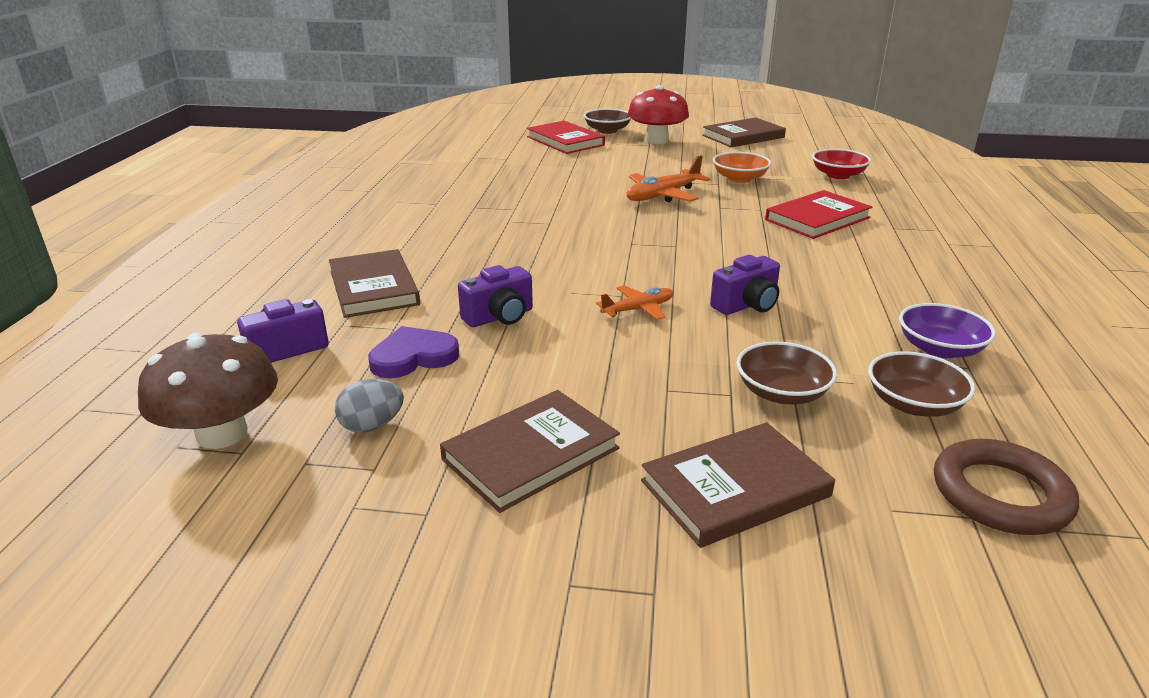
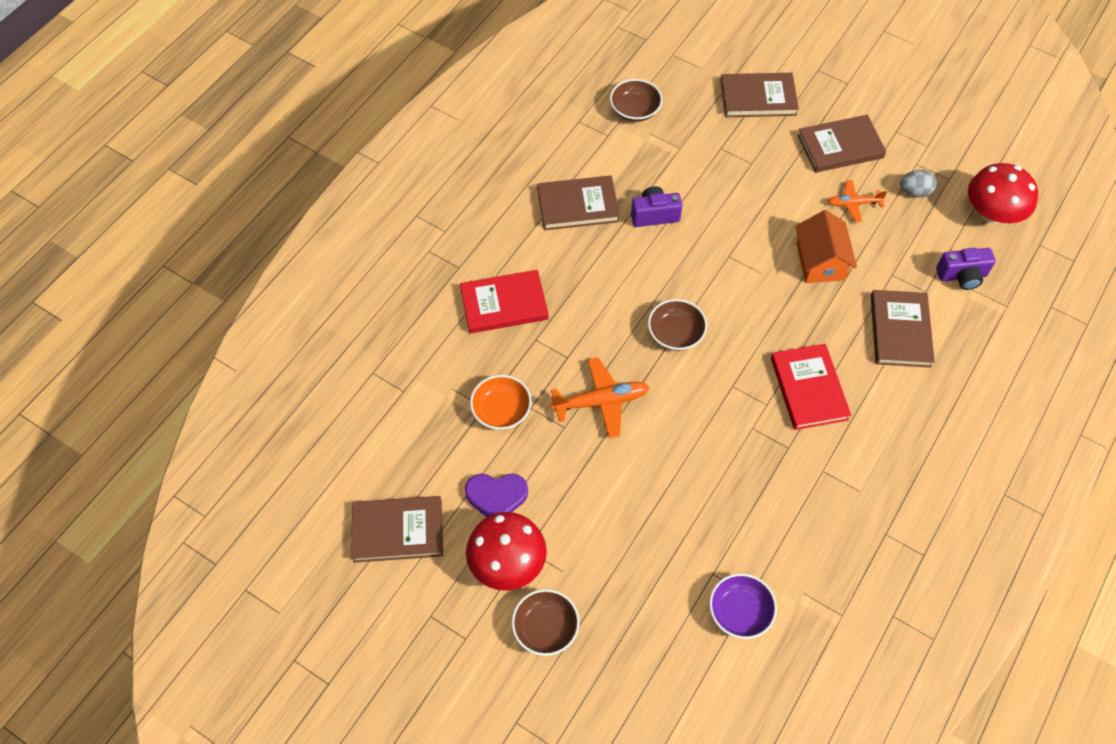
camera: 155 degrees left, 30 degrees up
brown mushroom [138,333,278,449] -> red mushroom [968,163,1038,224]
purple heart [368,326,459,378] -> purple heart moved to [465,474,528,517]
purple camera [458,265,533,327] -> orange house [795,210,857,283]
red book [527,121,605,154] -> red book moved to [771,344,851,430]
orange plane [596,285,674,320] -> orange plane moved to [827,180,887,222]
brown bowl [736,341,837,404] -> brown bowl moved to [648,299,707,351]
red bowl [812,149,871,179] -> none
purple bowl [899,303,996,358] -> purple bowl moved to [709,573,777,639]
brown ring [934,439,1079,535] -> none
none -> brown book [537,175,620,230]

